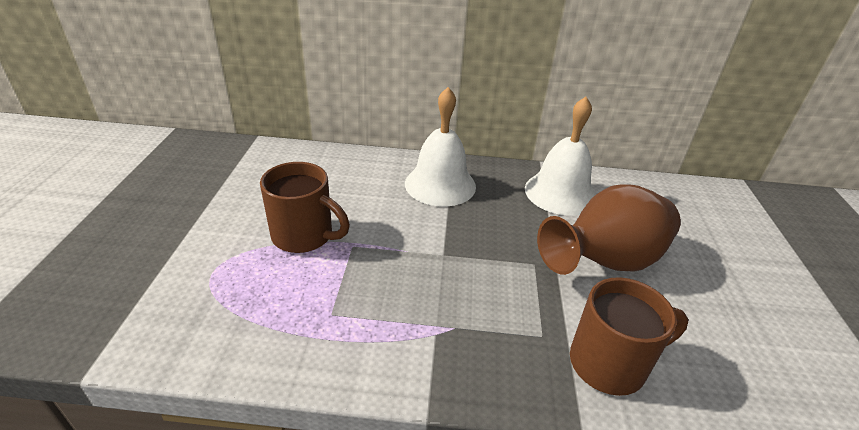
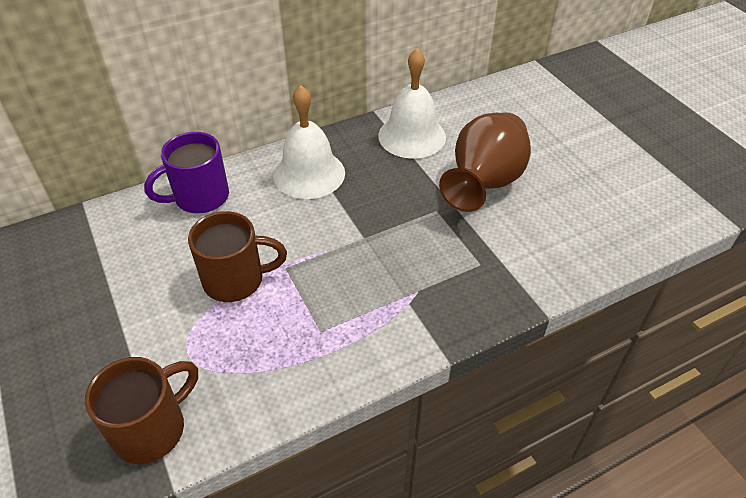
camera: 30 degrees left, 10 degrees up
brown mug [570,277,688,396] -> brown mug moved to [85,357,198,464]
none -> purple mug [144,132,229,213]

